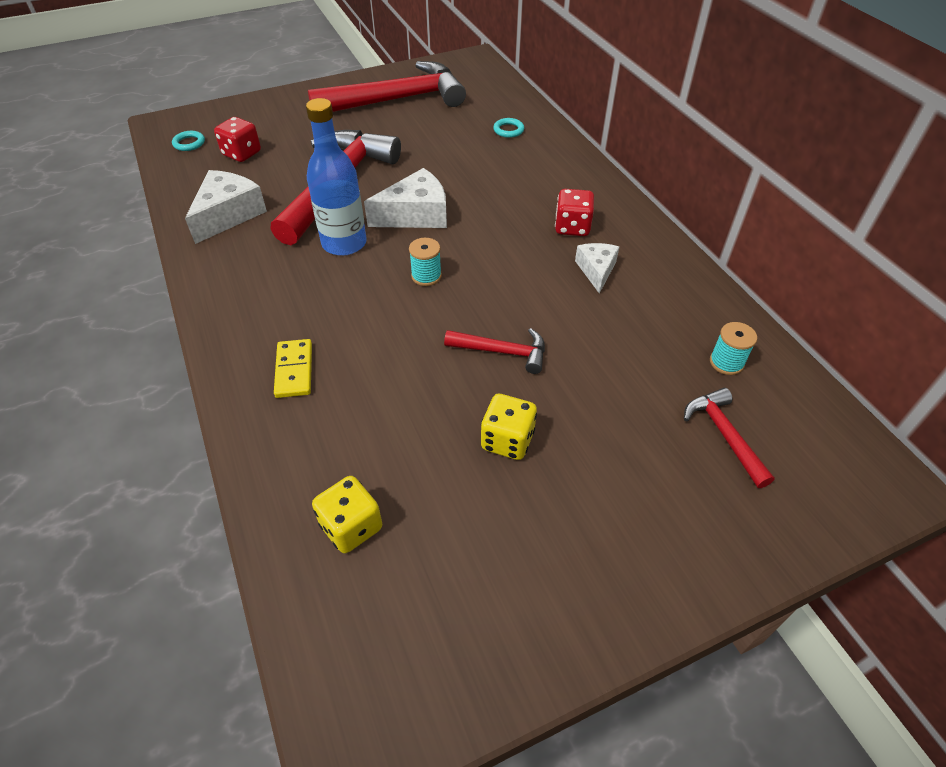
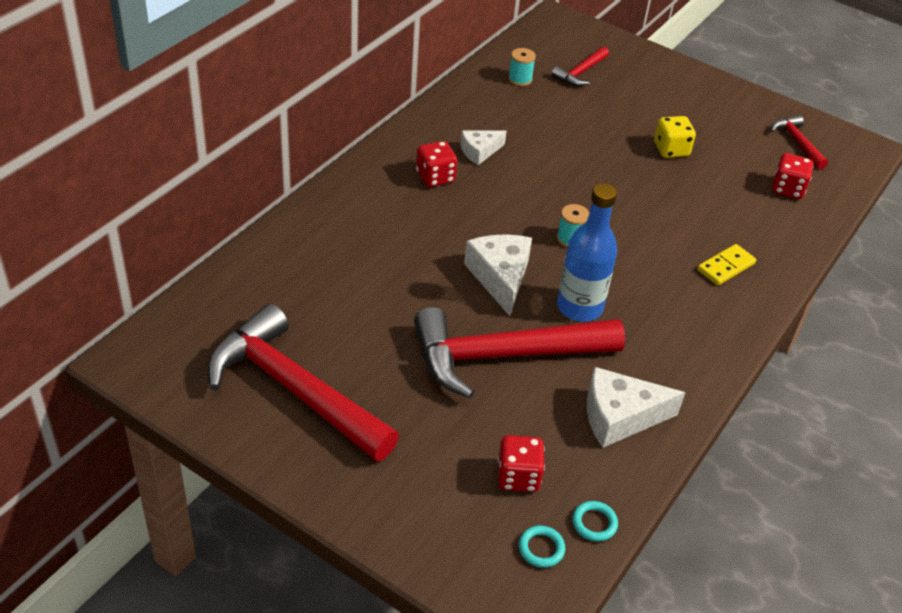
camera: 125 degrees left, 5 degrees down
yellow dice [312,476,382,553] -> red dice [772,153,813,199]
white cheese [364,168,447,228] -> white cheese turned 45 degrees clockwise [464,234,532,316]
red hammer [444,328,545,374] -> red hammer moved to [770,115,828,169]
turquoise ring [493,118,524,138] -> turquoise ring moved to [572,501,618,542]

